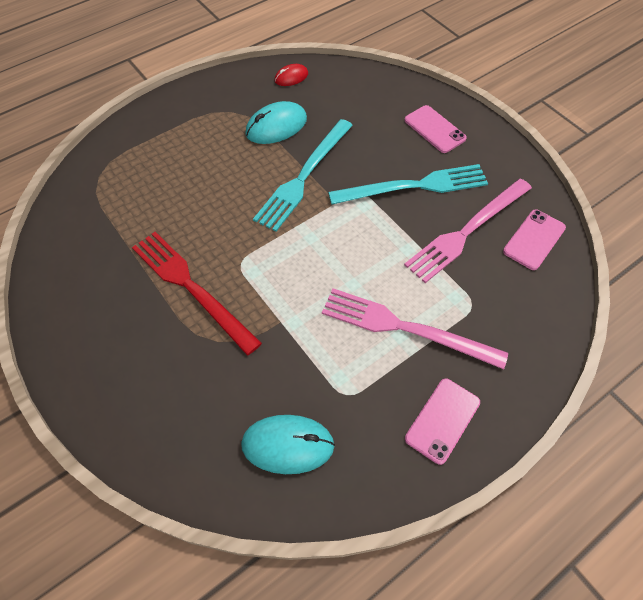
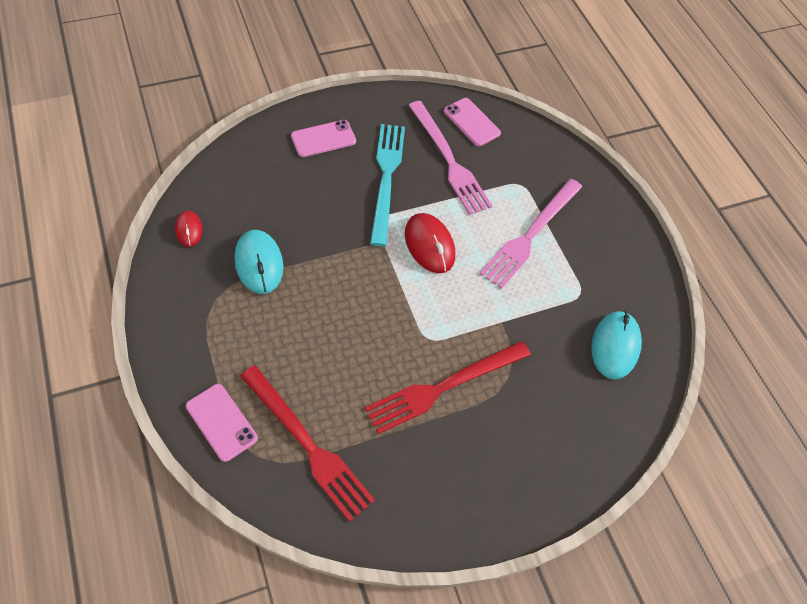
camera: 80 degrees left, 0 degrees up
turquoise fork [253,119,353,232] -> none
pink phone [405,379,480,465] -> pink phone moved to [186,384,258,462]
none -> red fork [240,365,375,522]
none -> red mouse [405,213,455,273]

